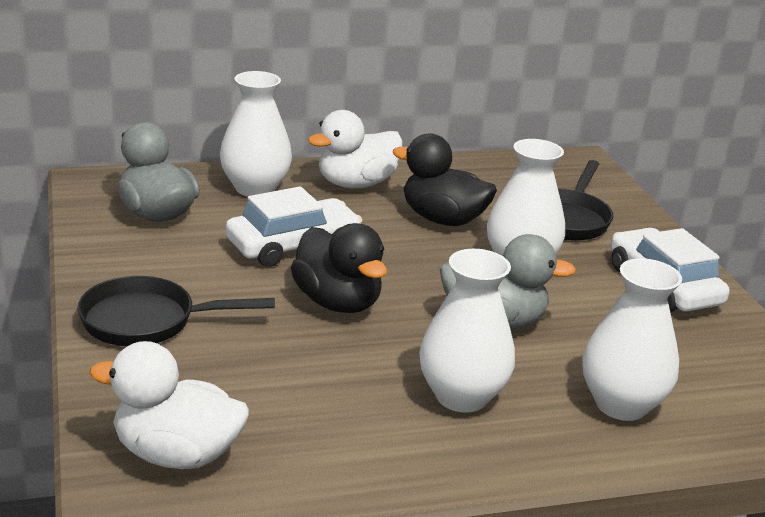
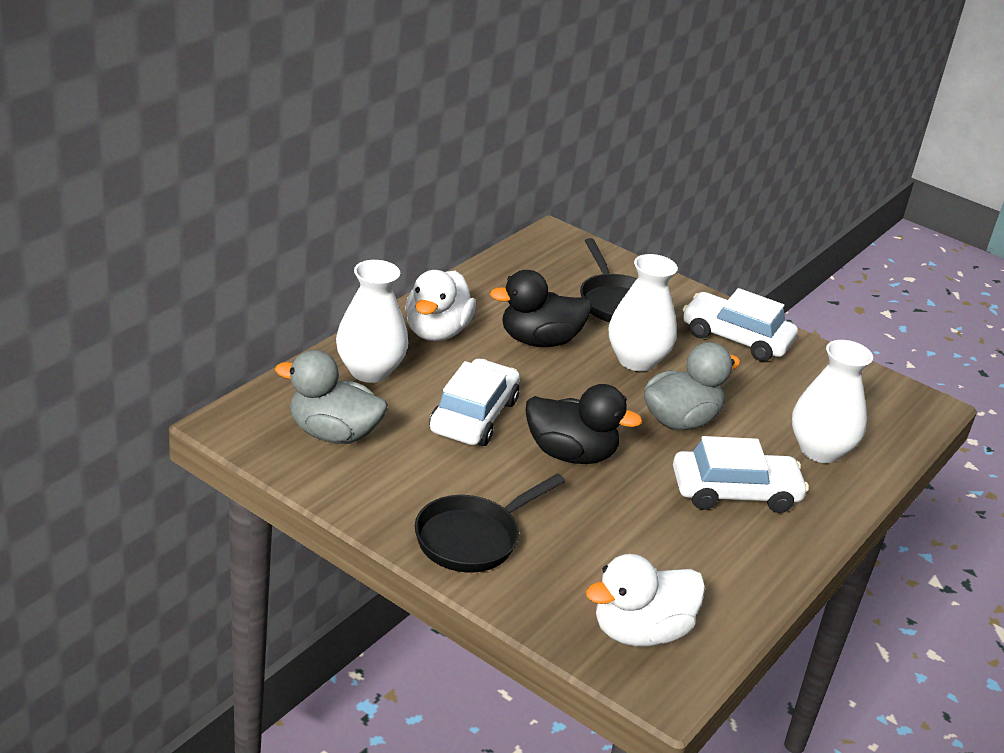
camera: 40 degrees left, 5 degrees up
white vase [419,249,515,413] -> white car [673,436,809,513]

